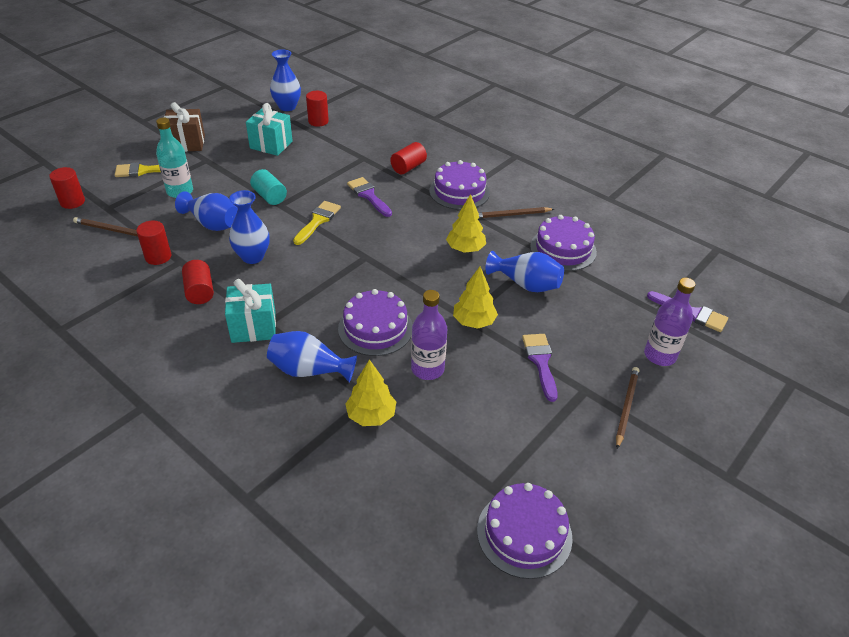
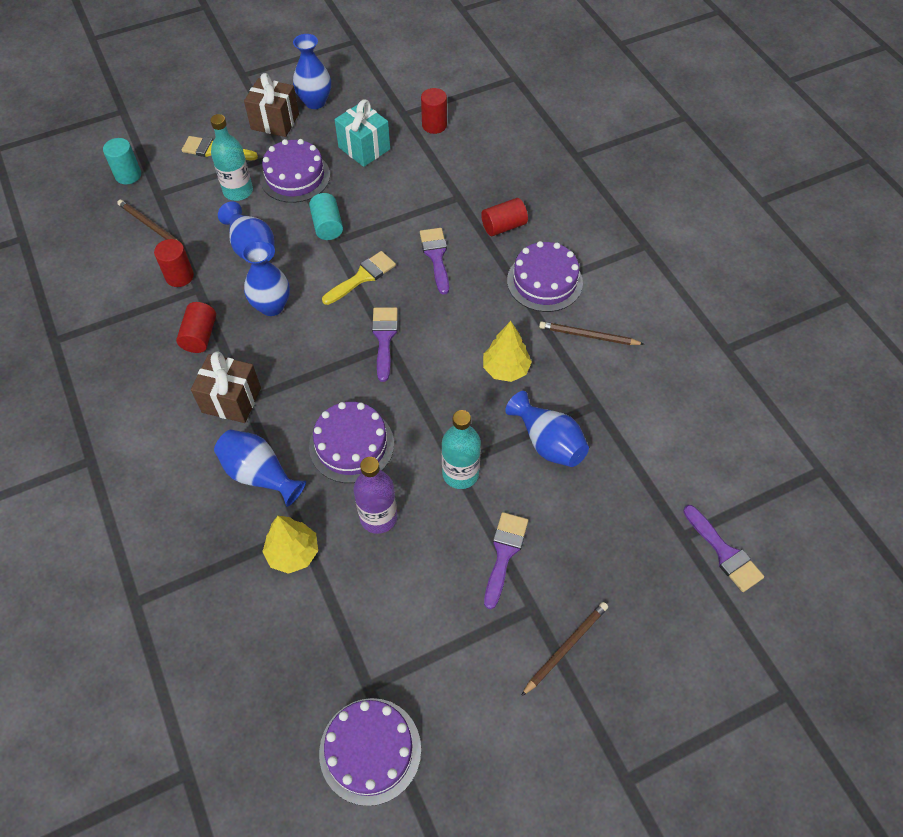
camera: 25 degrees right, 15 degrees up
red cylinder [49,167,85,209] -> turquoise cylinder [103,138,141,184]
turquoise gift [225,279,276,343] -> brown gift [191,351,261,423]
blue vase [270,49,301,111] -> blue vase moved to [293,34,331,109]
yellow tree [453,267,498,329] -> turquoise bottle [442,410,481,489]
purple cake [530,215,597,271] -> purple cake moved to [260,139,330,203]
purple bottle [644,278,695,366] -> none
none -> purple brush [372,307,398,382]

